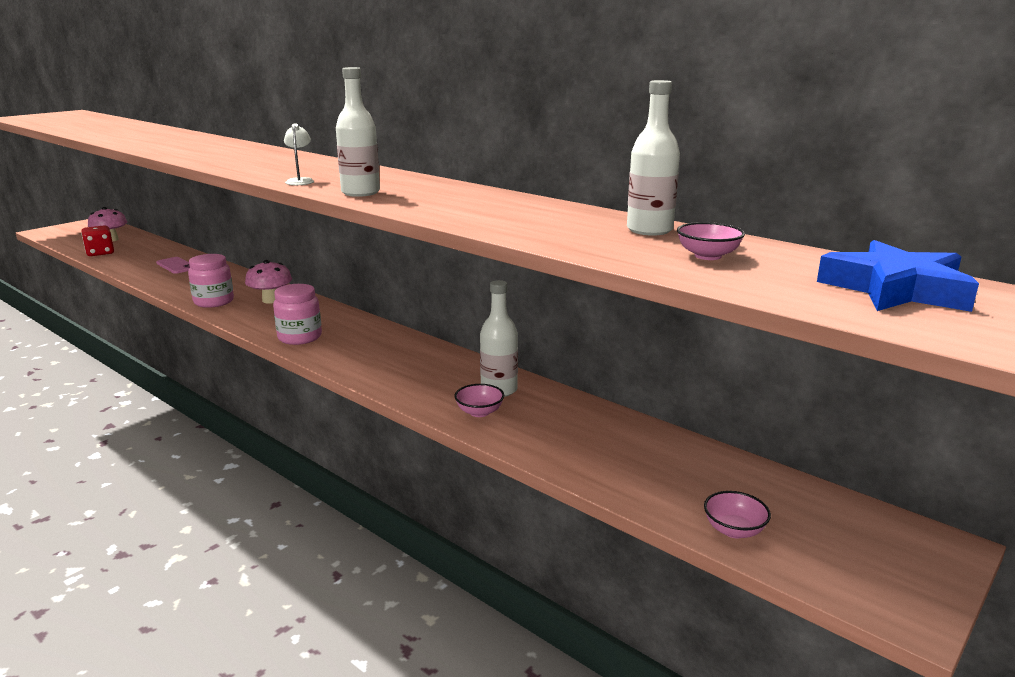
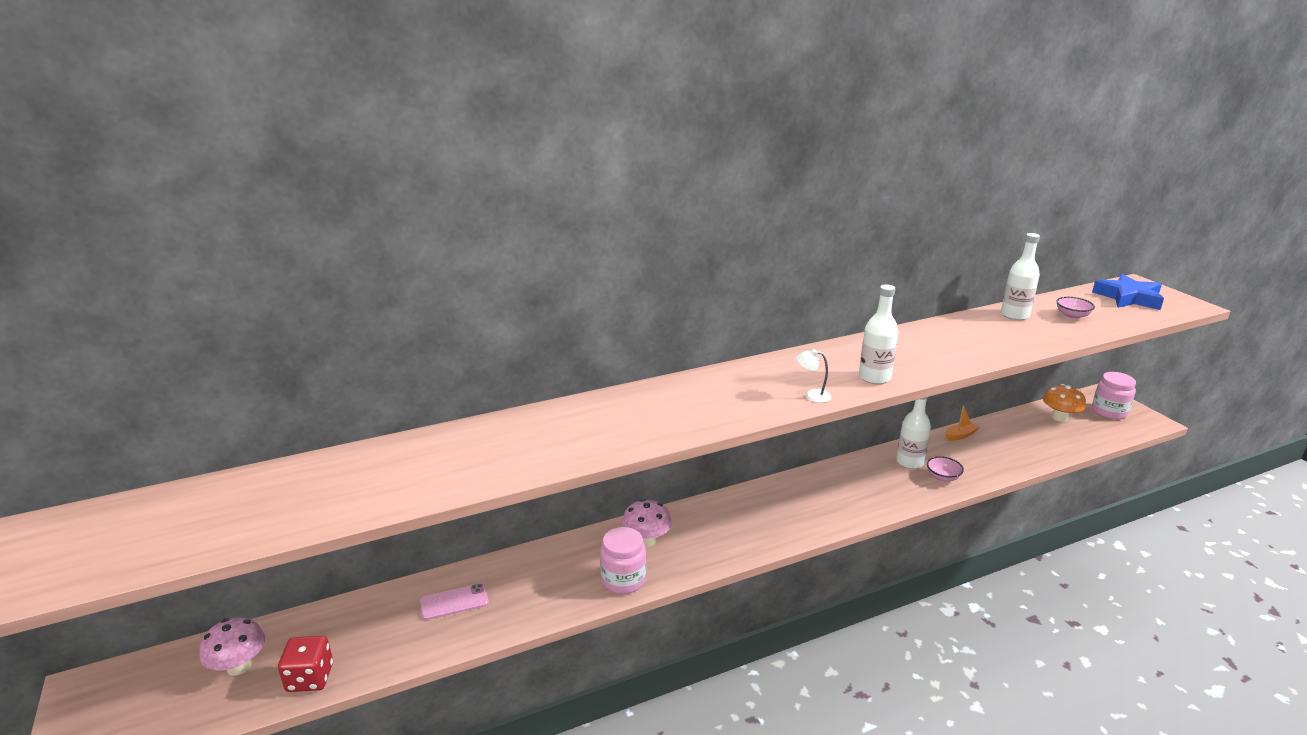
camera: 65 degrees left, 5 degrees up
pink jar [273,284,322,345] -> pink jar moved to [1092,372,1136,420]
pink bowl [704,491,771,538] -> none
none -> orange boat [946,406,979,441]
none -> orange mushroom [1043,384,1086,422]

